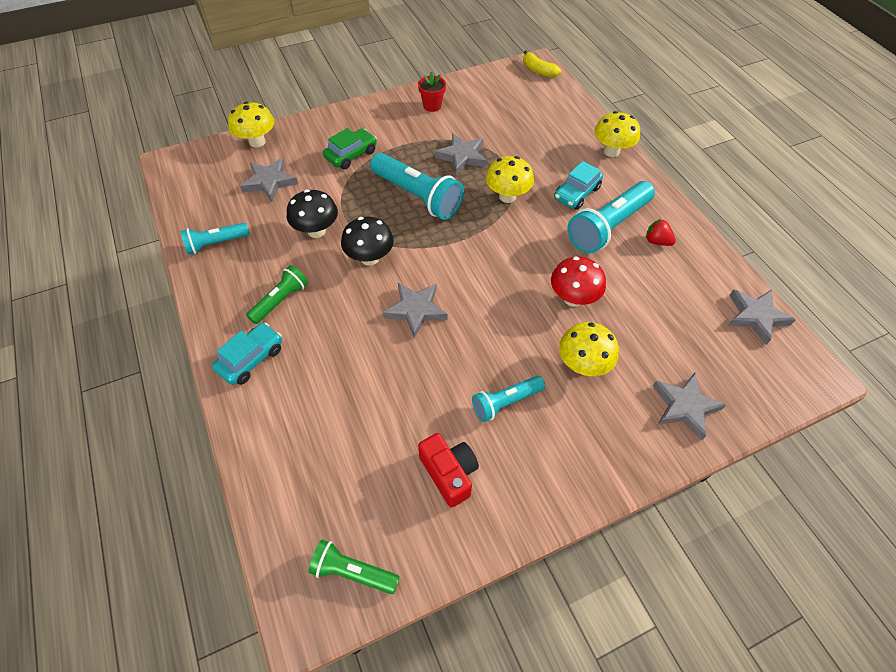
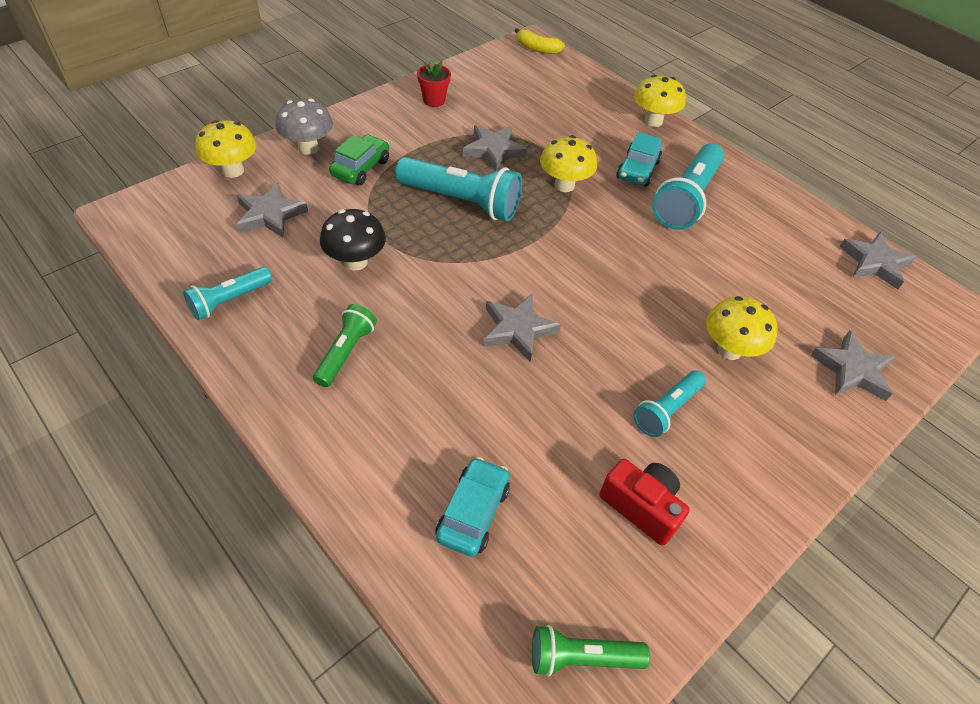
camera: 20 degrees left, 5 degrees down
turquoise car [212,322,282,385] -> turquoise car moved to [435,457,510,557]
black mushroom [341,216,394,266] -> none
red mushroom [551,256,606,307] -> none
red strawberry [646,219,676,246] -> none
none -> grey mushroom [275,99,333,155]

